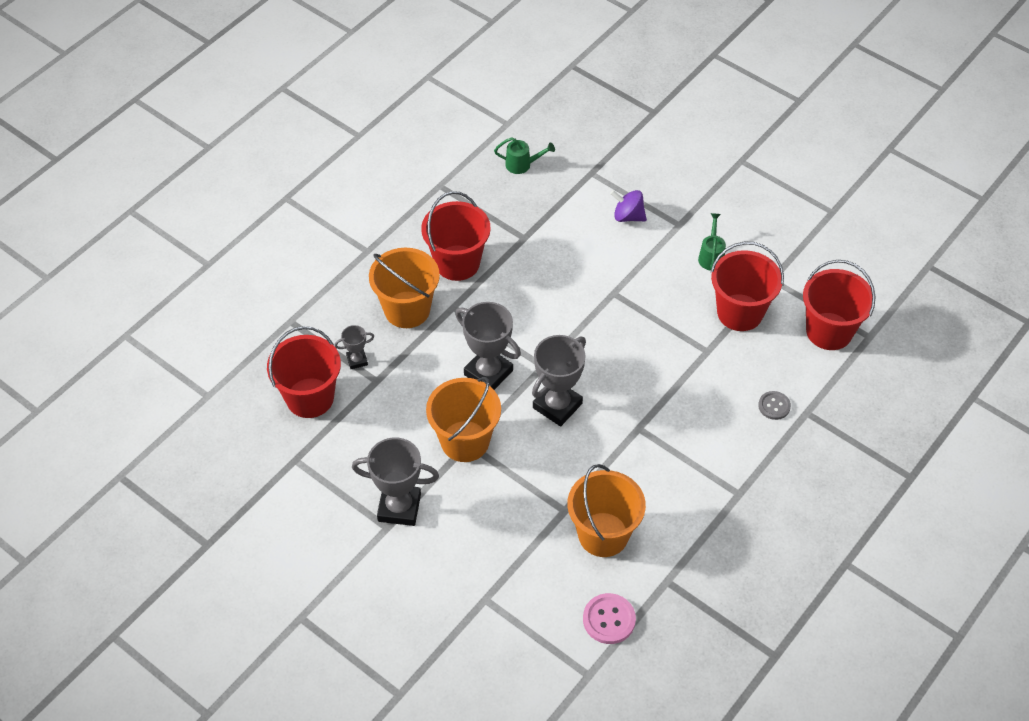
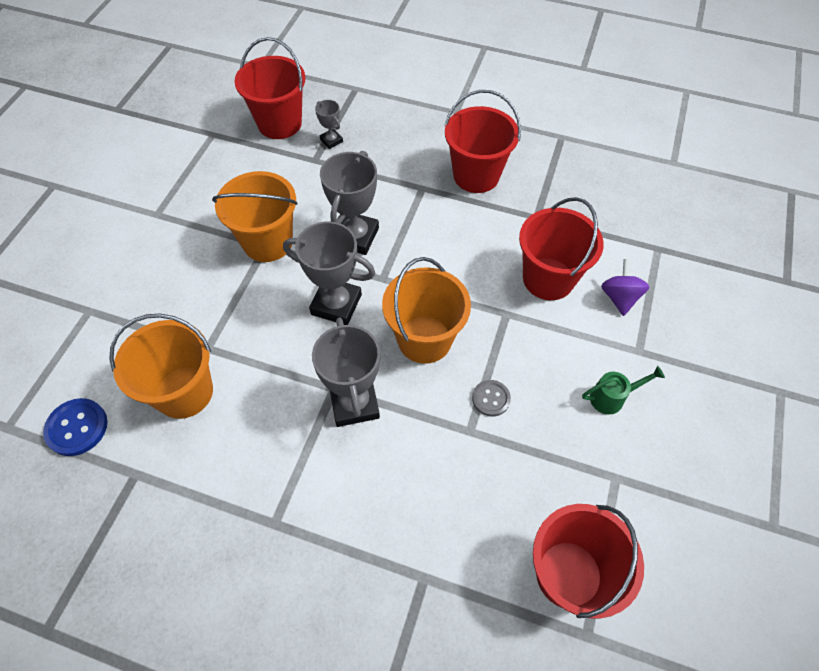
camera: 70 degrees right, 5 degrees up
grey trophy [352,438,439,526] -> grey trophy moved to [312,317,380,427]
orange bucket [369,248,440,328] -> orange bucket moved to [382,257,471,364]
green watering can [494,137,555,174] -> none
pink button [583,593,636,644] -> blue button [43,398,108,456]
red bucket [711,242,784,331] -> red bucket moved to [519,197,604,300]
grey button [758,391,791,420] -> grey button moved to [472,380,511,416]

